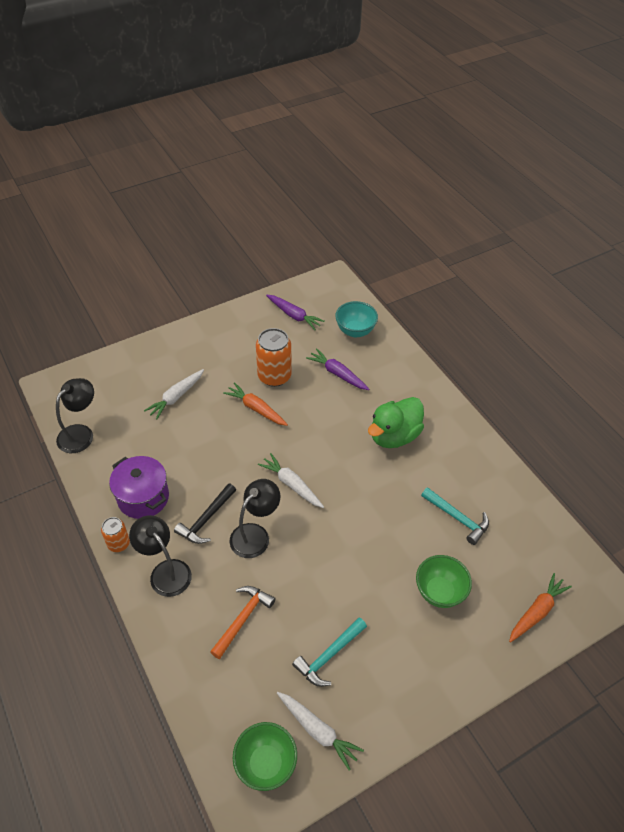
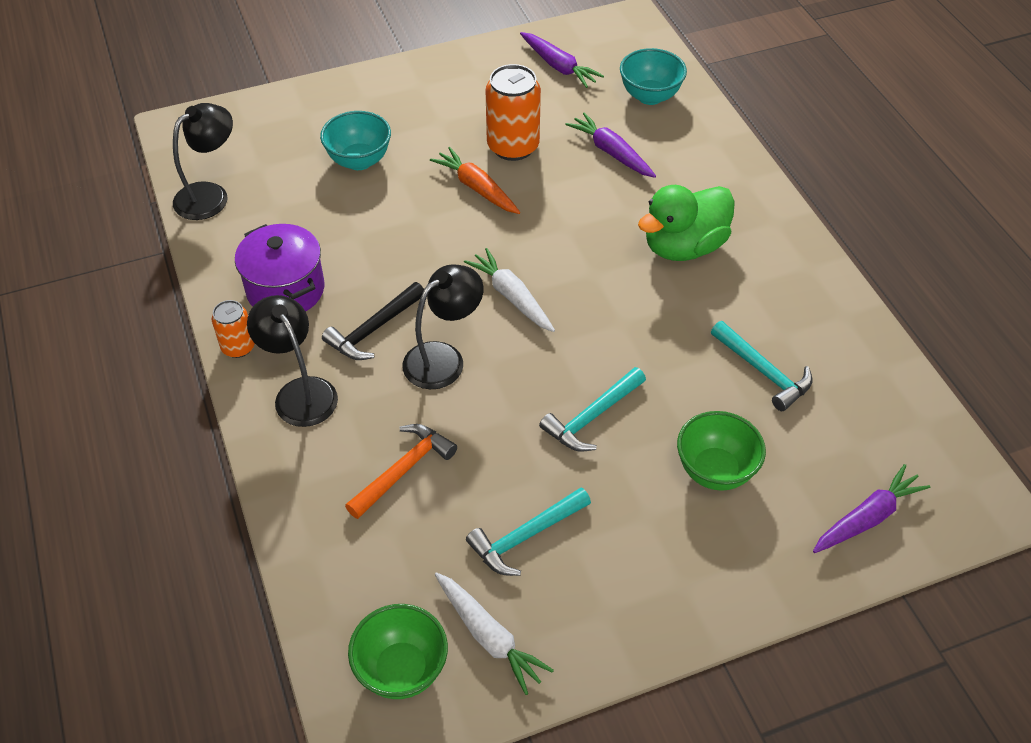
camera: 10 degrees right, 0 degrees up
white carrot [144,369,204,420] -> turquoise bowl [320,111,391,170]
orange carrot [509,573,572,643] -> purple carrot [813,464,931,553]
none -> turquoise hammer [539,367,646,452]

